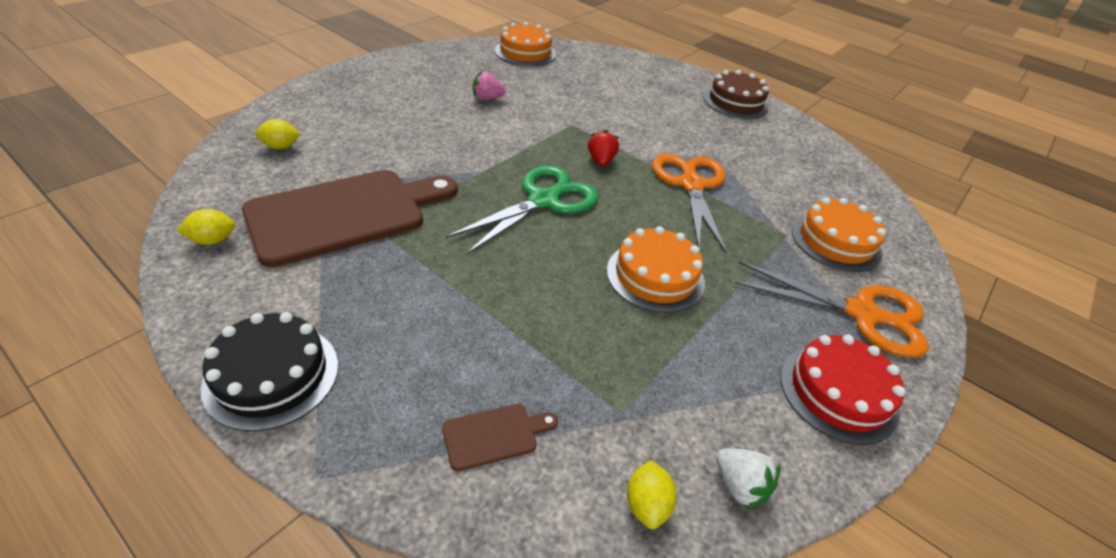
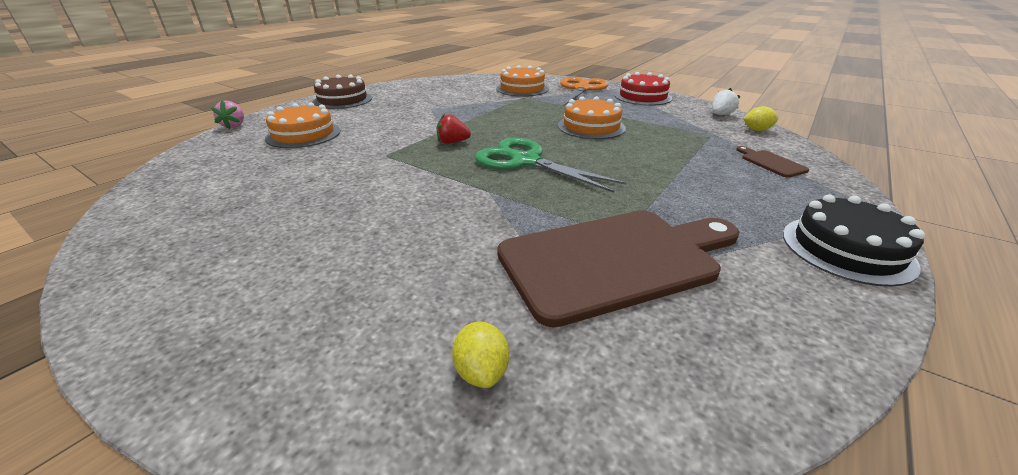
camera: 90 degrees left, 10 degrees down
yellow lemon [177,209,235,245] -> none
brown cutting board [242,170,458,267] -> brown cutting board turned 105 degrees clockwise [497,211,740,328]
pink strawberry [473,71,506,100] -> pink strawberry moved to [211,100,244,129]
orange cake [495,22,556,66] -> orange cake moved to [265,102,341,148]
orange scissors [652,154,727,254] -> none

